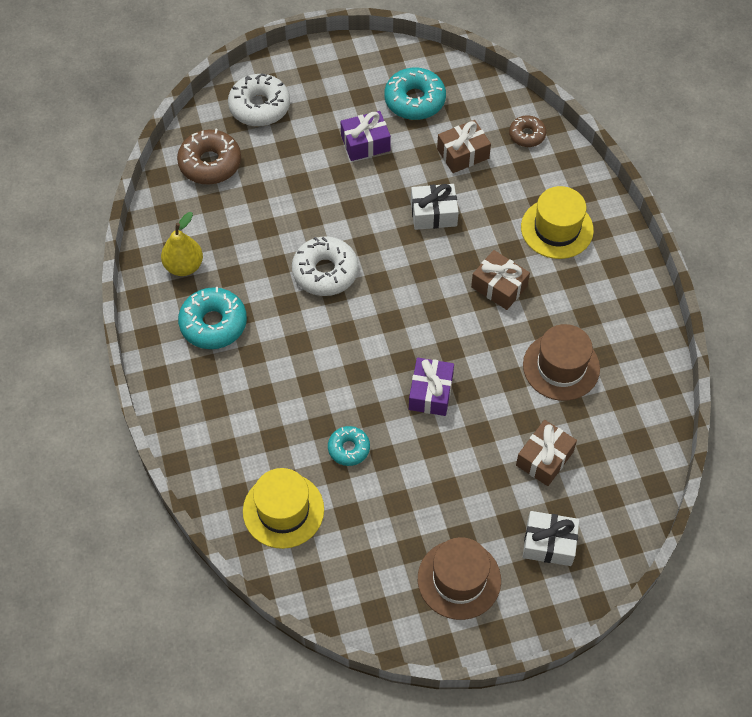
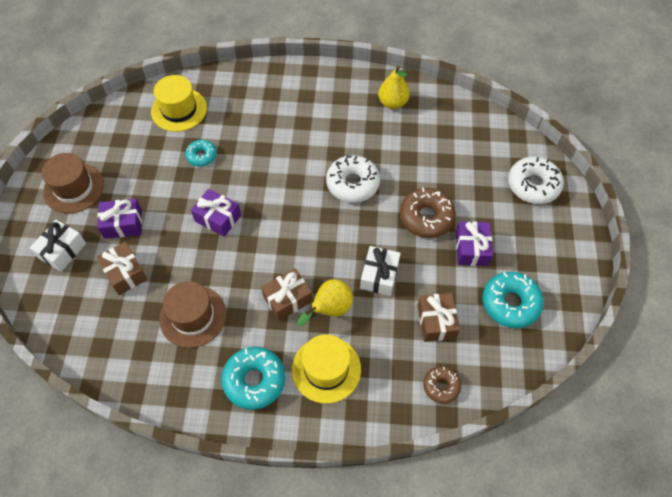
camera: 110 degrees right, 0 degrees up
brown donut [177,129,241,184] -> brown donut moved to [400,188,456,238]
turquoise donut [178,287,247,349] -> turquoise donut moved to [221,347,285,410]
none -> purple gift [97,199,142,239]
none -> yellow pear [297,279,353,326]

